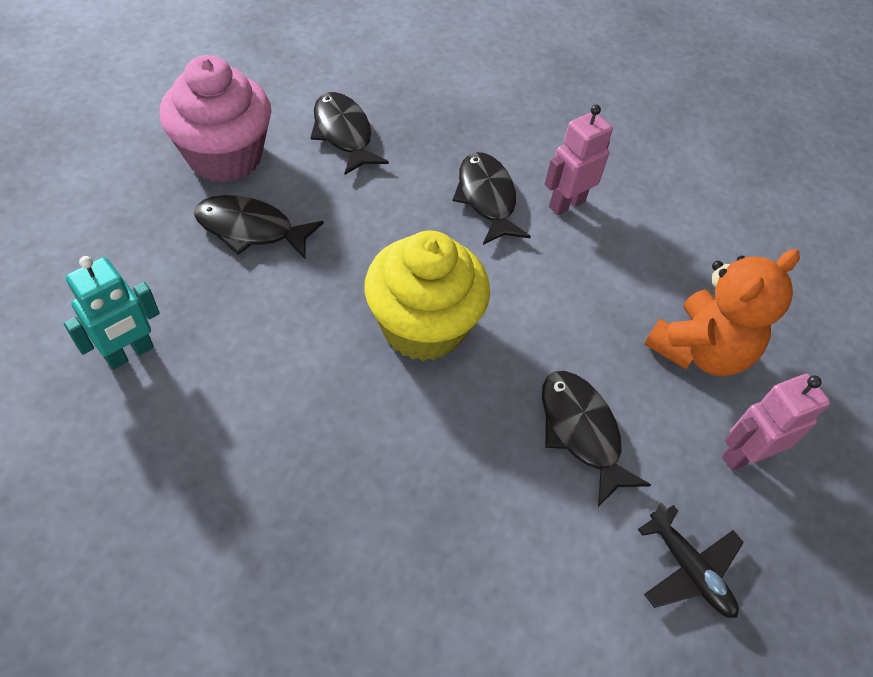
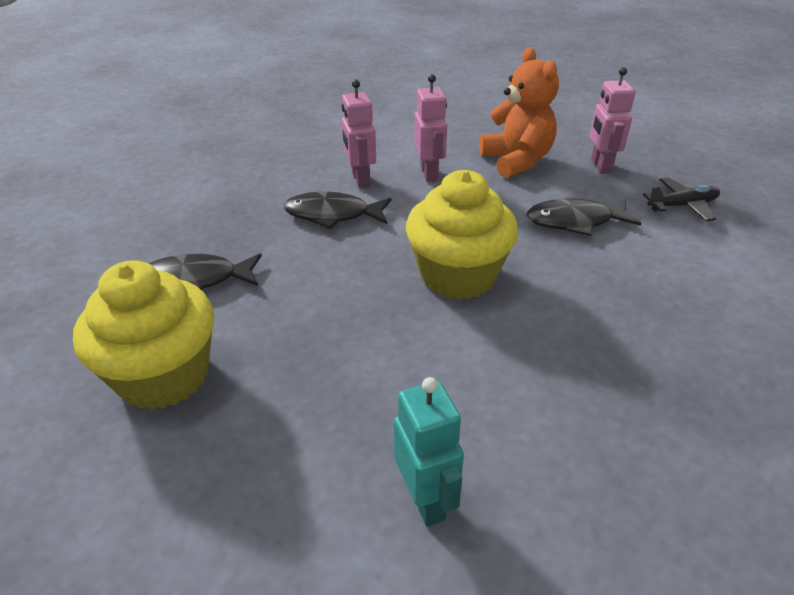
camera: 65 degrees left, 15 degrees down
pink cupcake [160,55,271,182] -> yellow cupcake [73,260,214,410]
black fish [194,195,324,260] -> none
none -> pink robot [414,74,447,182]

